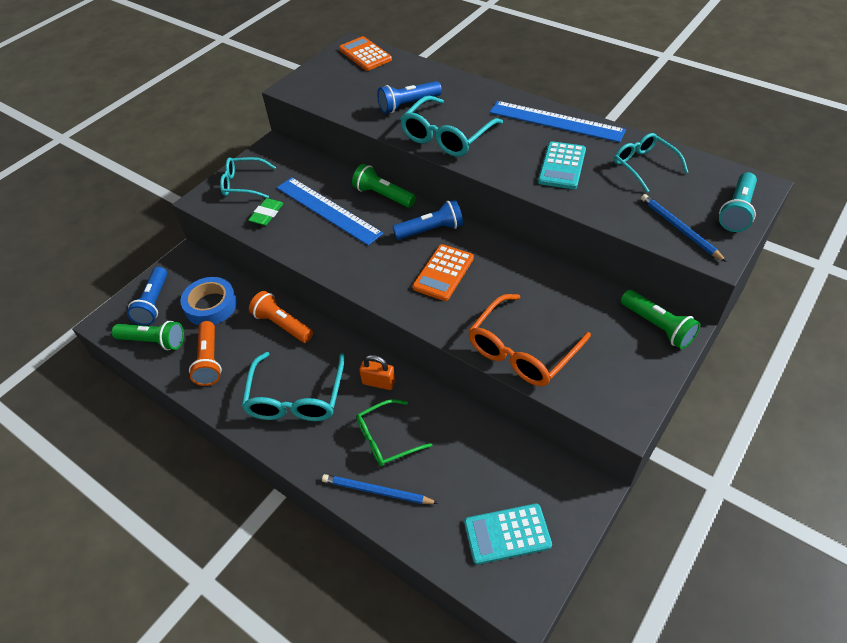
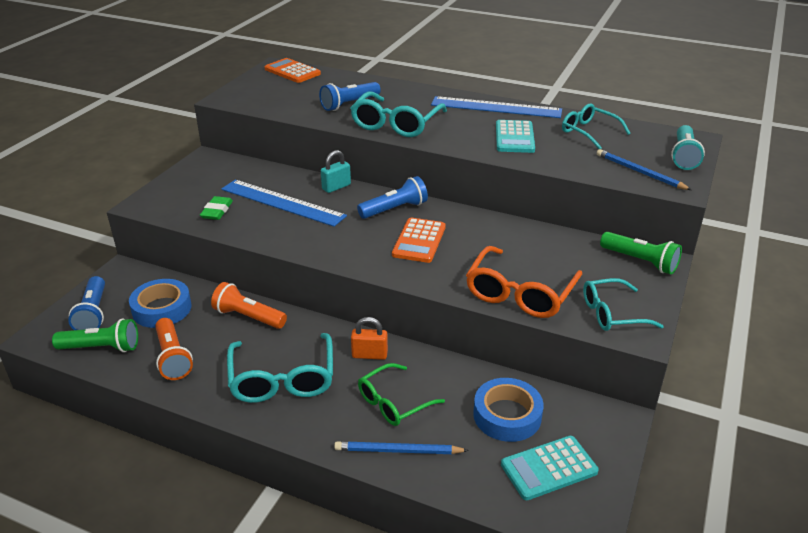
camera: 15 degrees left, 15 degrees down
turquoise glasses [220,157,276,198] -> turquoise glasses moved to [583,278,664,331]
green flashlight [352,164,416,208] -> turquoise padlock [321,150,351,193]
none -> blue tape [473,378,544,442]

